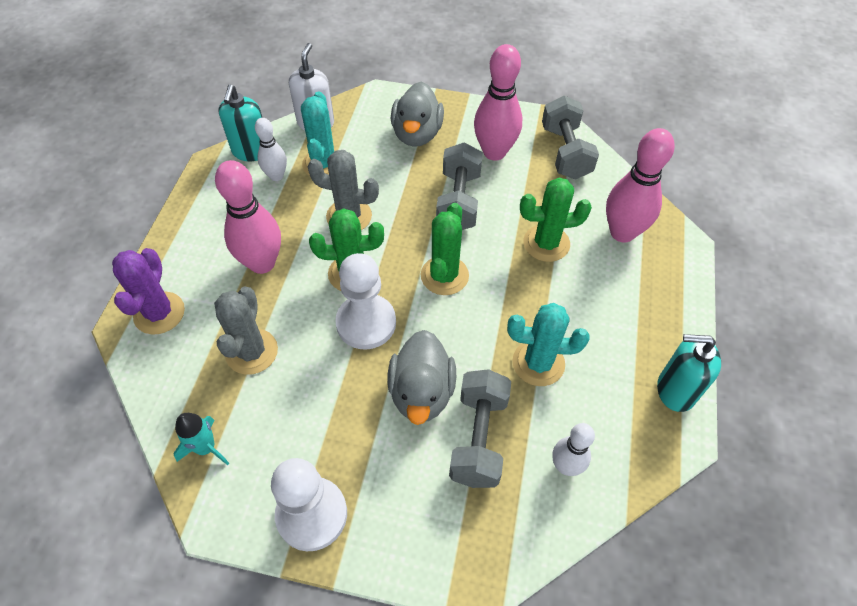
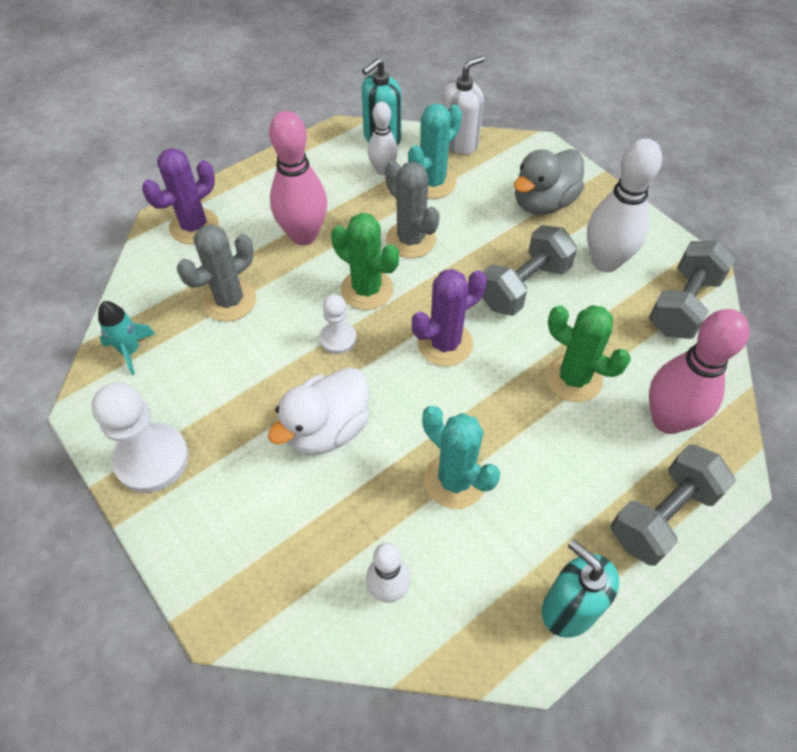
camera: 40 degrees right, 0 degrees up
white pawn [335,253,396,350] -> white pawn [320,294,357,354], size x0.56
grey duck [387,330,456,425] -> white duck [268,367,369,455]
green cactus [421,203,469,295] -> purple cactus [412,269,487,366]
grey dumbbell [449,369,511,488] -> grey dumbbell moved to [611,444,736,566]
pink bowling pin [474,44,522,161] -> white bowling pin [587,138,662,272]

